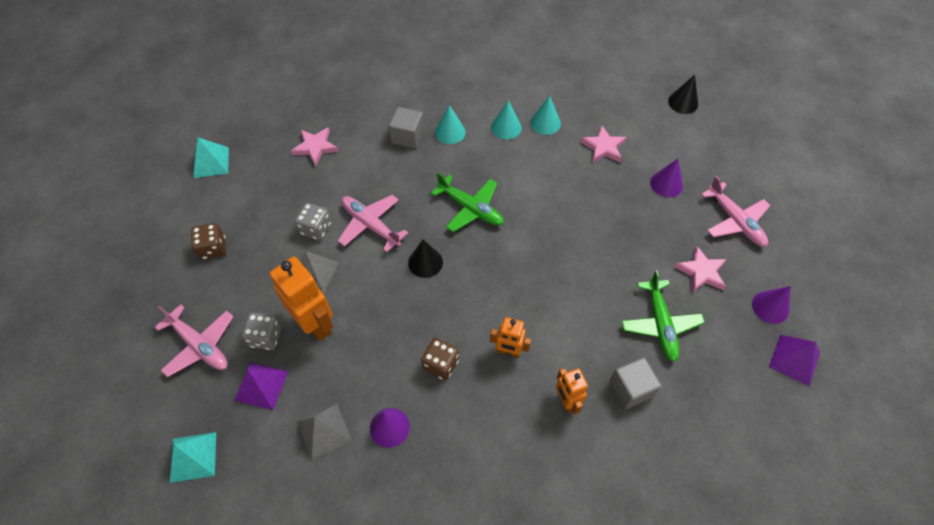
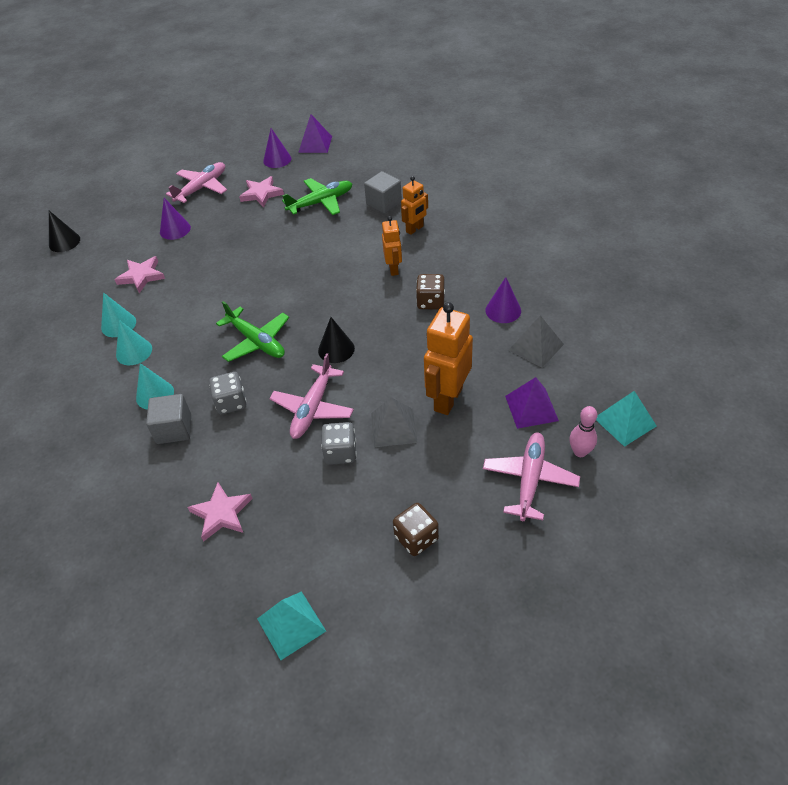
camera: 110 degrees left, 10 degrees down
grey dice [242,312,281,350] -> grey dice moved to [209,372,247,414]
green plane [431,173,504,232] -> green plane turned 120 degrees clockwise [216,301,289,362]
none -> pink bowling pin [569,406,597,457]

